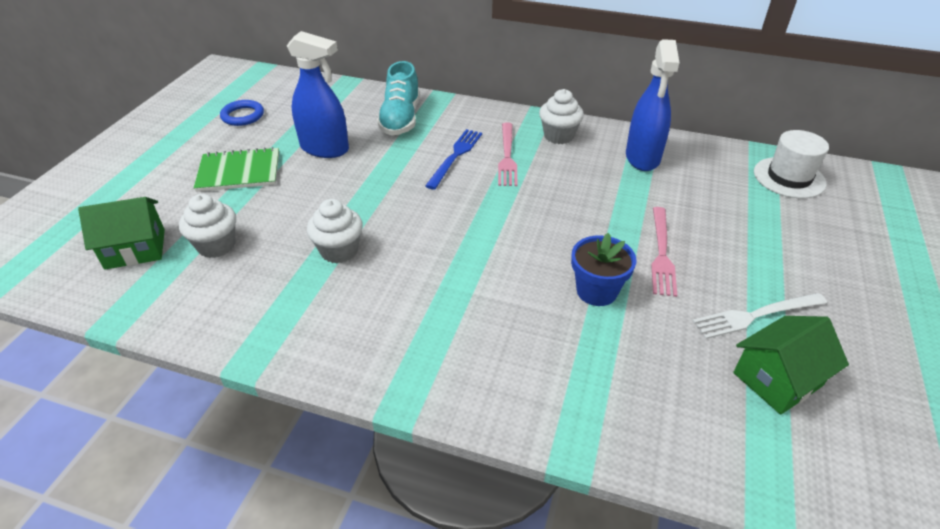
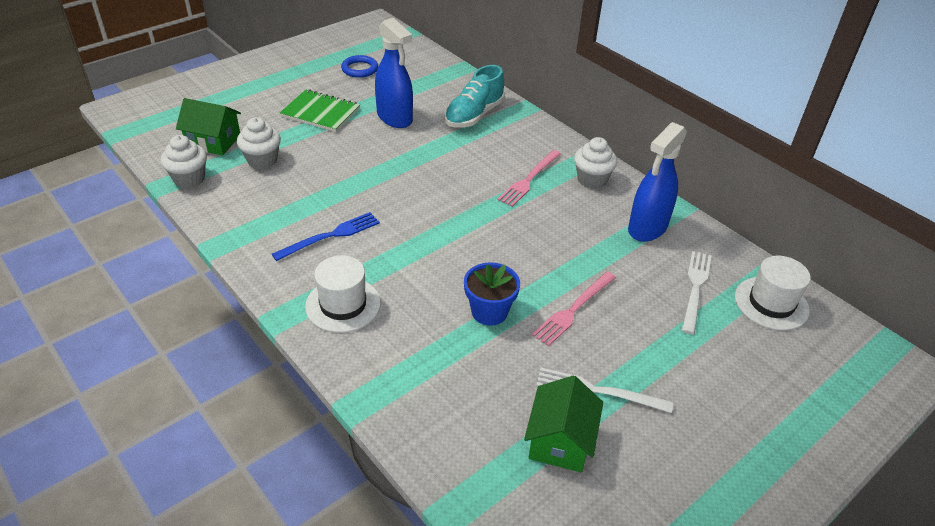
camera: 30 degrees right, 0 degrees up
white cupcake [307,199,363,263] -> white cupcake moved to [161,135,207,188]
blue fork [425,129,482,190] -> blue fork moved to [272,212,380,261]
green house [733,316,849,415] -> green house turned 75 degrees counterclockwise [524,375,603,472]
none -> white hat [305,255,381,333]
none -> white fork [682,251,711,334]

